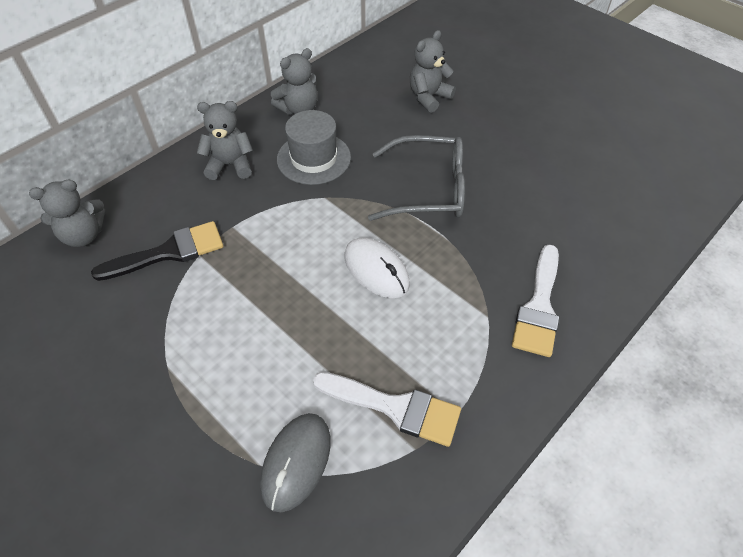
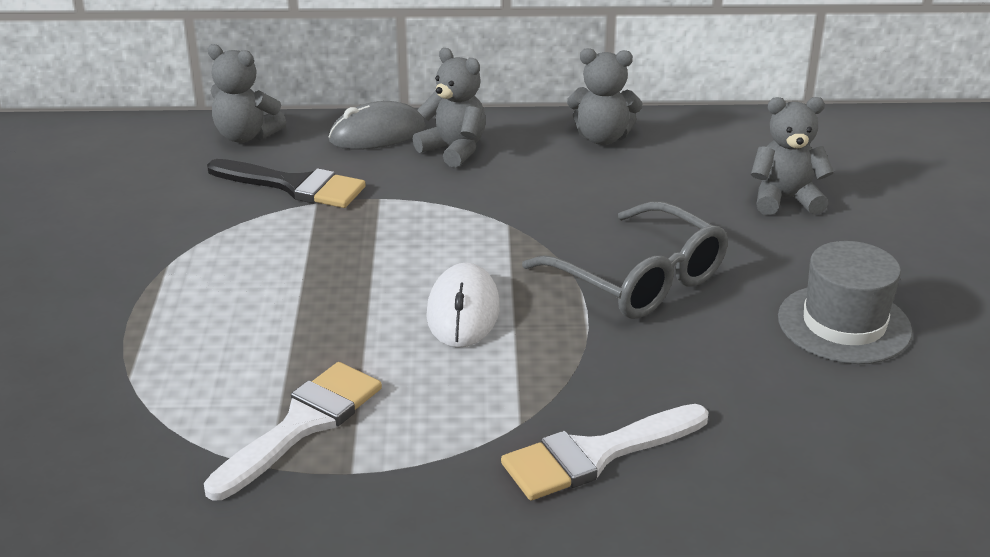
camera: 45 degrees right, 20 degrees down
grey mouse [260,413,331,512] -> grey mouse moved to [329,101,426,149]
grey hat [277,110,351,185] -> grey hat moved to [778,241,912,364]
white brush [313,372,461,447] -> white brush turned 120 degrees counterclockwise [204,362,382,501]

